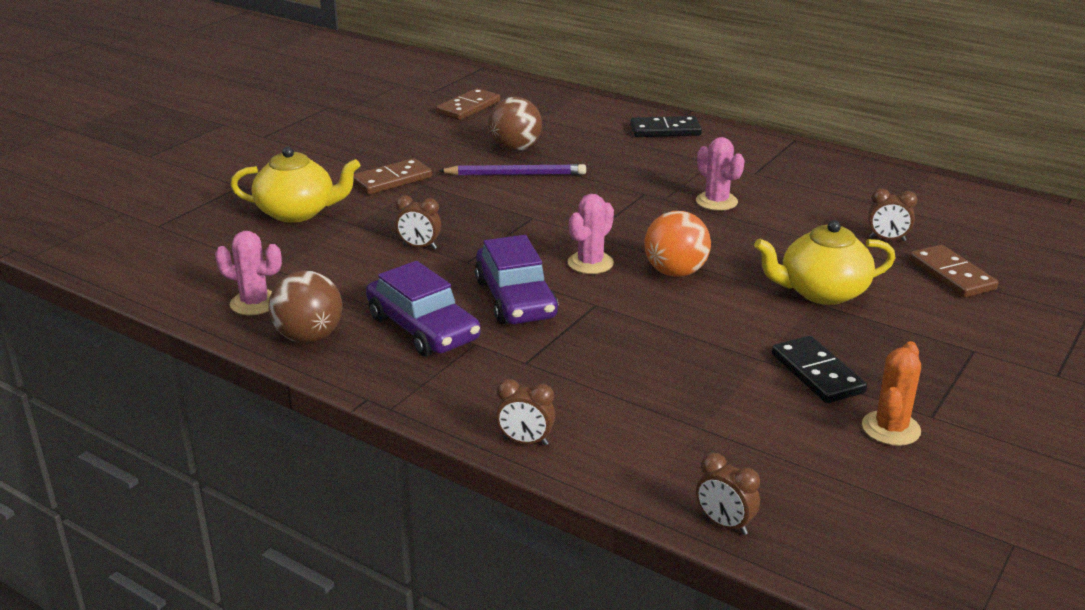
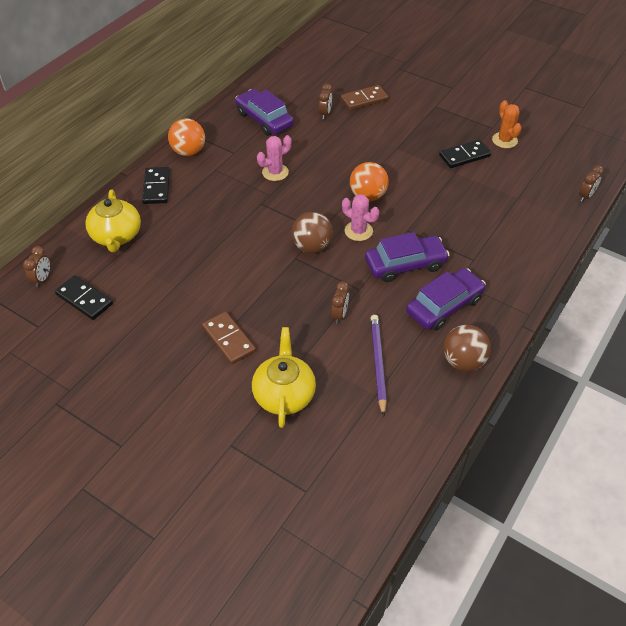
camera: 90 degrees left, 20 degrees up
pink cactus [215,231,282,315] -> none
brown domino [436,88,500,120] -> black domino [55,275,113,320]
purple pencil [438,164,586,175] -> purple pencil moved to [371,315,387,416]
brown ball [488,97,542,151] -> brown ball moved to [292,212,333,253]
brown clock [496,379,555,446] -> brown clock moved to [23,246,50,287]
yellow teapot [754,220,896,305] -> yellow teapot moved to [85,189,141,252]
orange cactus [862,341,921,446] -> orange cactus turned 45 degrees clockwise [492,100,522,148]
none -> orange ball [168,118,205,156]
none -> purple car [235,89,294,136]

